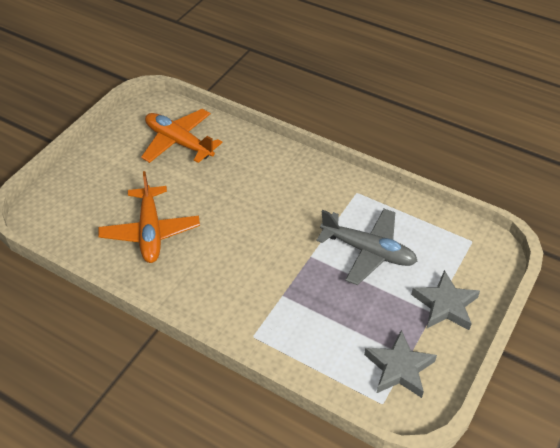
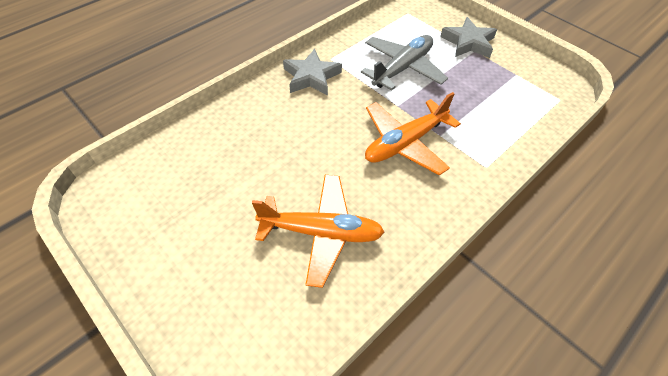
camera: 75 degrees left, 5 degrees up
orange plane [141,109,222,163] -> orange plane moved to [365,92,461,175]
grey star [364,330,437,398] -> grey star moved to [283,49,342,95]

